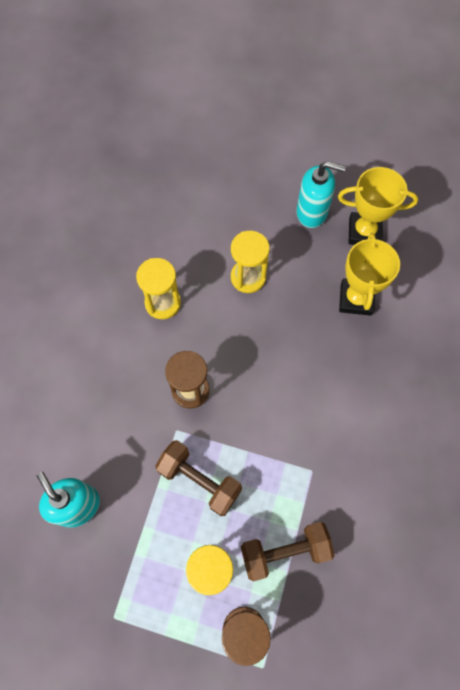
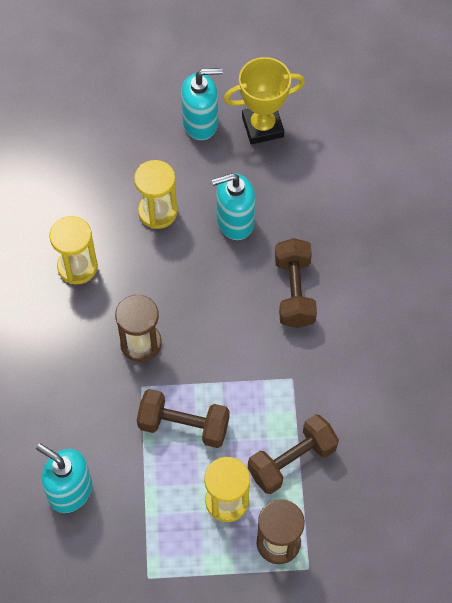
camera: 20 degrees left, 5 degrees down
yellow trophy [339,233,400,316] -> none
none -> turquoise soap dispenser [212,173,255,240]
none -> brown dumbbell [275,238,317,328]

